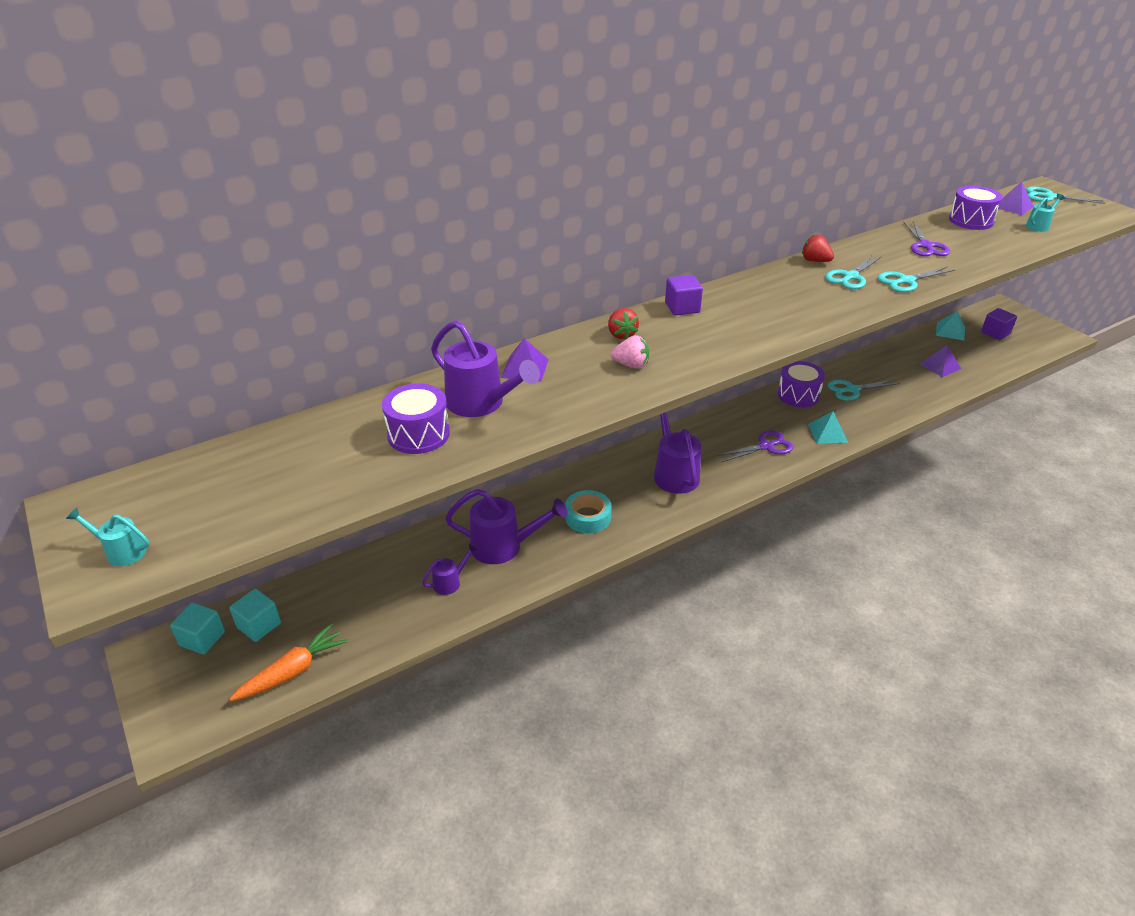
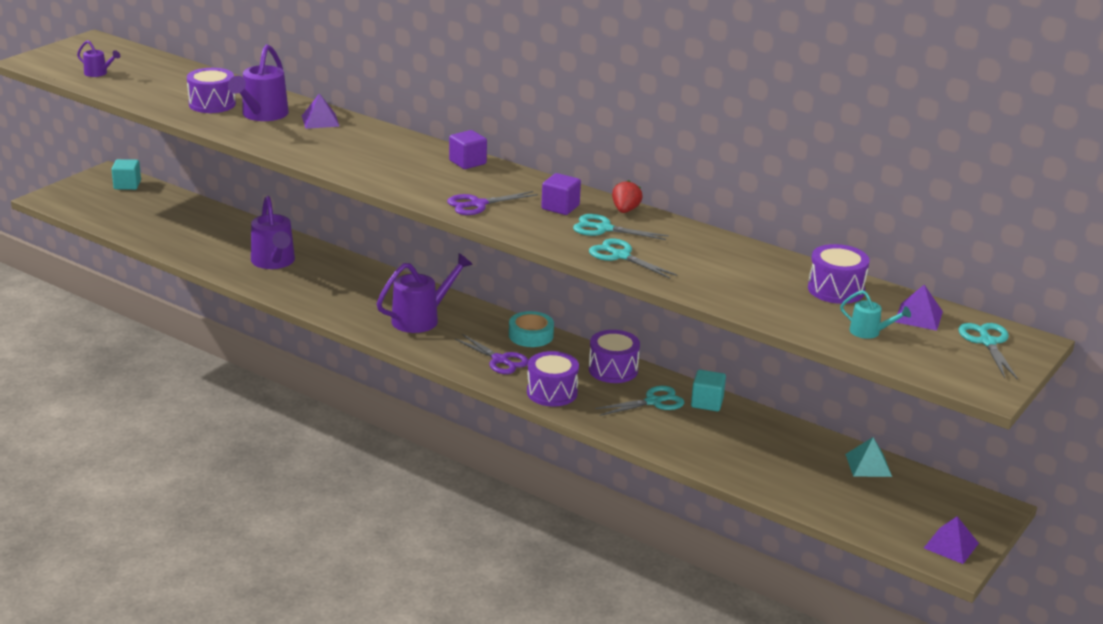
camera: 65 degrees right, 10 degrees down
turquoise watering can [66,508,150,566] -> none
turquoise cube [229,589,281,642] -> turquoise cube moved to [691,370,726,411]
orange carrot [229,623,348,701] -> none
purple watering can [422,544,478,595] -> purple watering can moved to [77,40,120,77]
turquoise tape [565,490,612,533] -> turquoise tape moved to [509,311,554,347]
red strawberry [608,308,639,339] -> none
pink strawberry [611,335,649,369] -> none
turquoise pyramid [808,411,848,444] -> purple drum [527,351,579,407]
turquoise scissors [828,379,900,401] -> turquoise scissors turned 105 degrees clockwise [595,386,684,416]
purple scissors [903,222,950,256] -> purple scissors moved to [447,191,538,215]
purple pyramid [920,345,961,377] -> purple pyramid moved to [924,516,979,564]
purple cube [981,308,1017,340] -> purple cube moved to [541,173,581,215]

